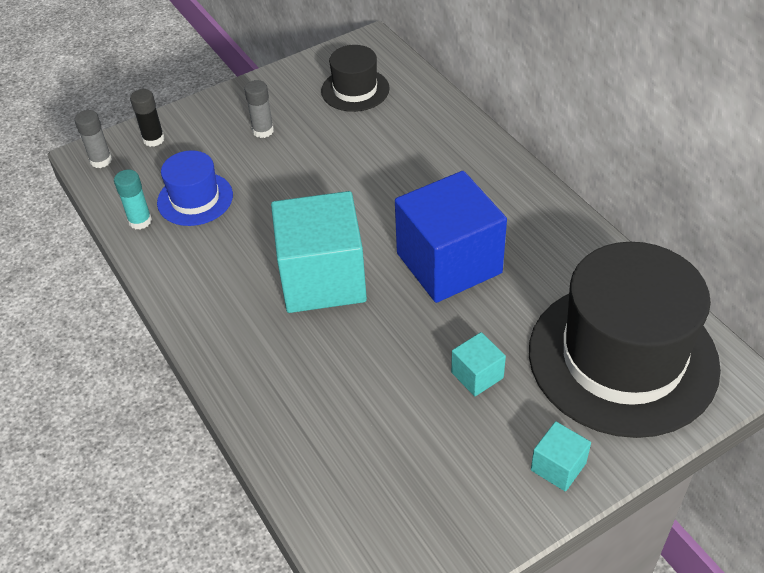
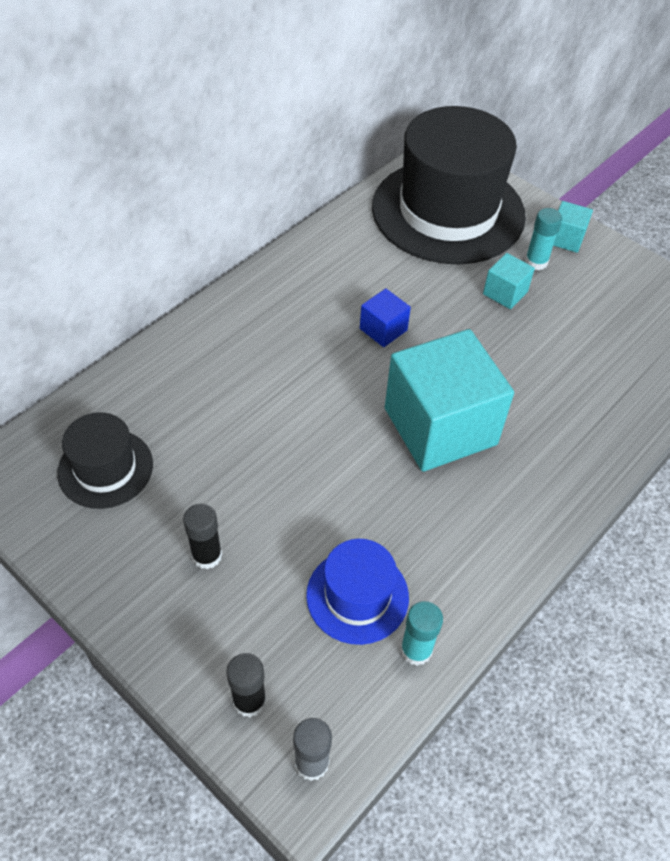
camera: 110 degrees left, 5 degrees up
grey glue stick [244,80,274,138] -> black glue stick [183,504,222,569]
blue cube [395,171,507,303] -> blue cube [360,288,411,347], size x0.44
none -> turquoise glue stick [525,208,562,270]

